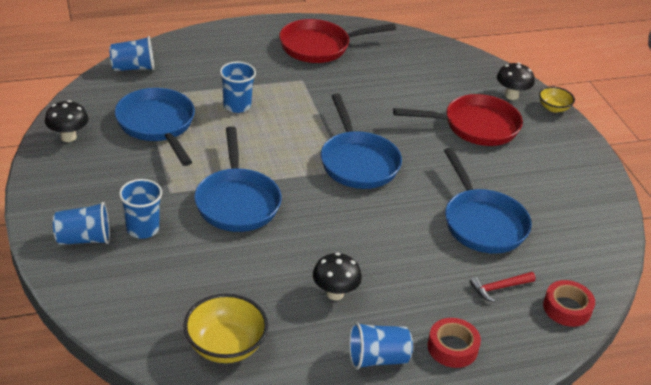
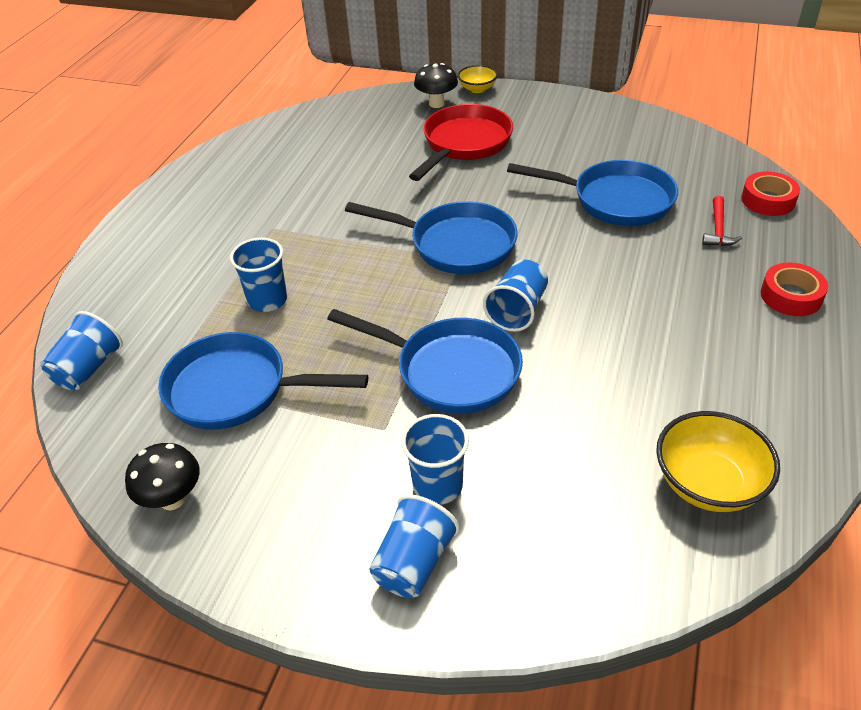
camera: 50 degrees left, 5 degrees up
red pan [279,19,396,63] -> none
black mushroom [313,253,362,300] -> none
blue cup [349,322,413,370] -> blue cup moved to [483,260,548,332]

